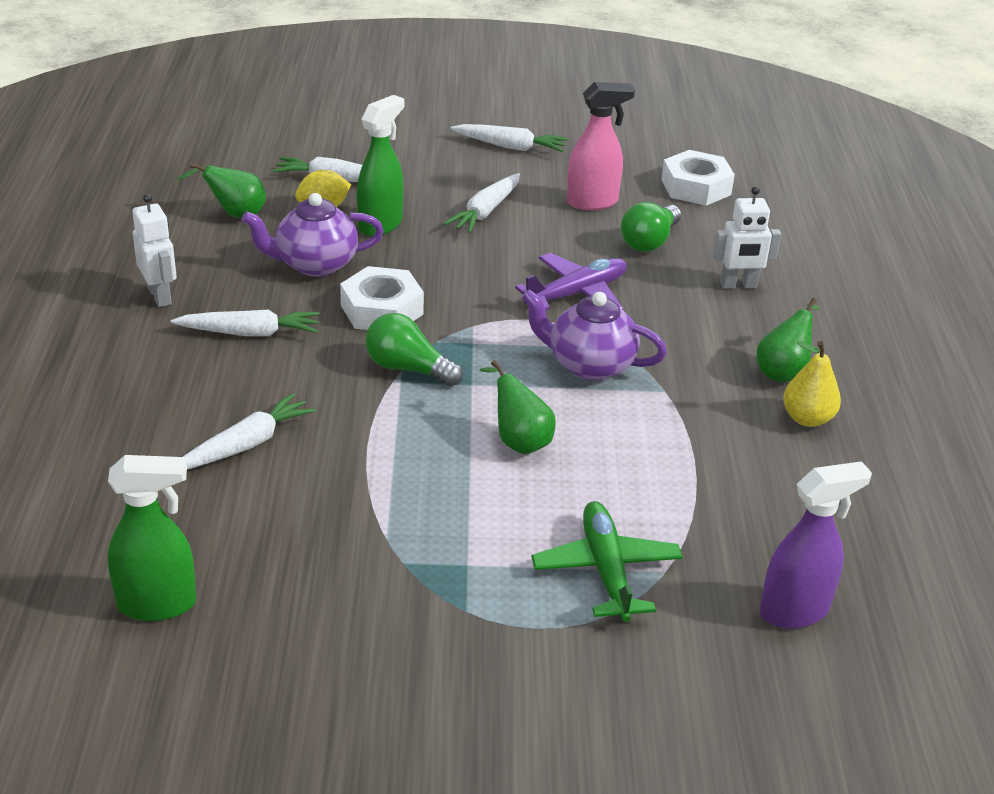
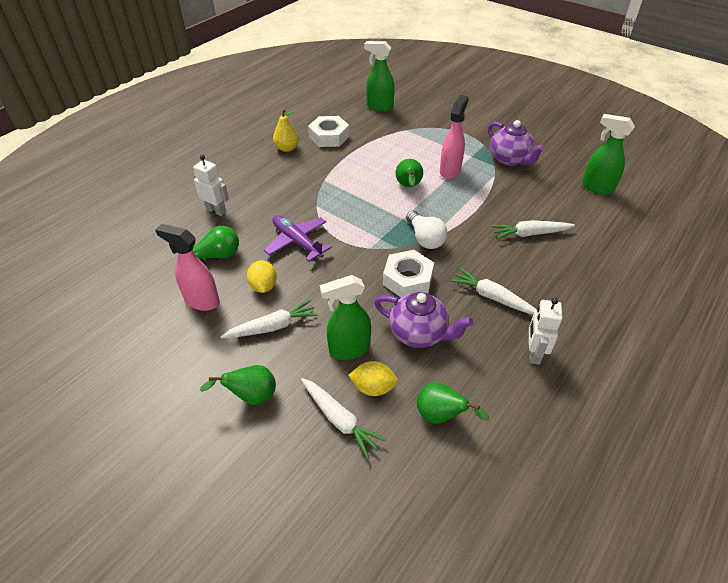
camera: 140 degrees left, 10 degrees up
green light bulb [365,313,463,387] -> white light bulb [406,211,448,249]
white carrot [451,124,568,152] -> none
purple plane [515,253,627,311] -> purple plane turned 45 degrees clockwise [264,215,332,262]
purple teapot [522,290,667,381] -> purple teapot moved to [488,120,545,166]
green plane [531,501,683,622] -> none
white nut [661,150,735,206] -> white nut moved to [308,116,349,147]
green pear [757,298,819,383] -> green pear moved to [200,365,276,405]
purple spray bottle [760,461,872,629] -> green spray bottle [364,41,395,112]
none -> yellow lemon [247,260,277,293]
none -> pink spray bottle [440,95,469,179]

